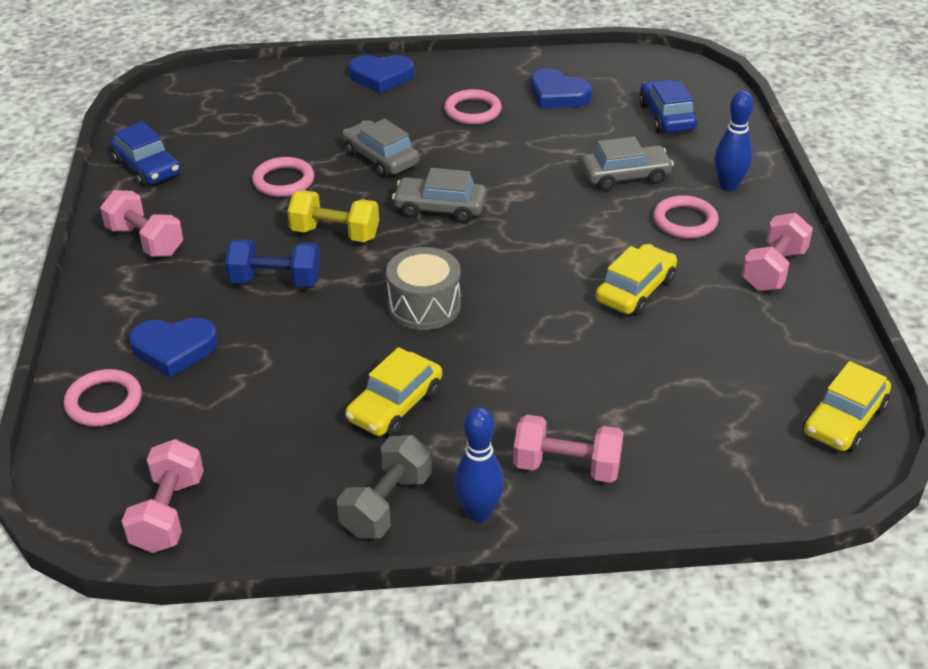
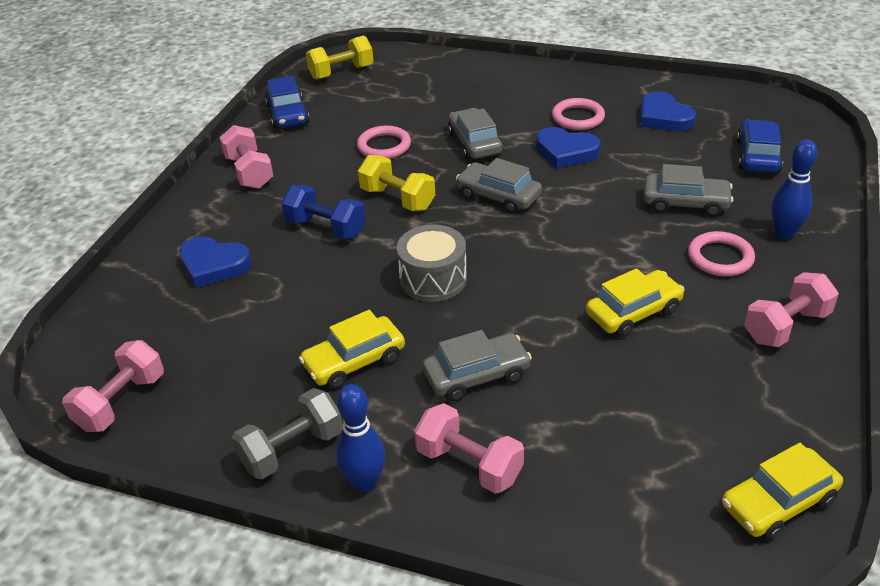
camera: 25 degrees right, 0 degrees up
pink ring [64,369,142,427] -> none
blue heart [349,55,414,93] -> blue heart moved to [536,127,601,168]
none -> yellow dumbbell [306,35,373,80]
none -> grey car [423,330,532,401]

